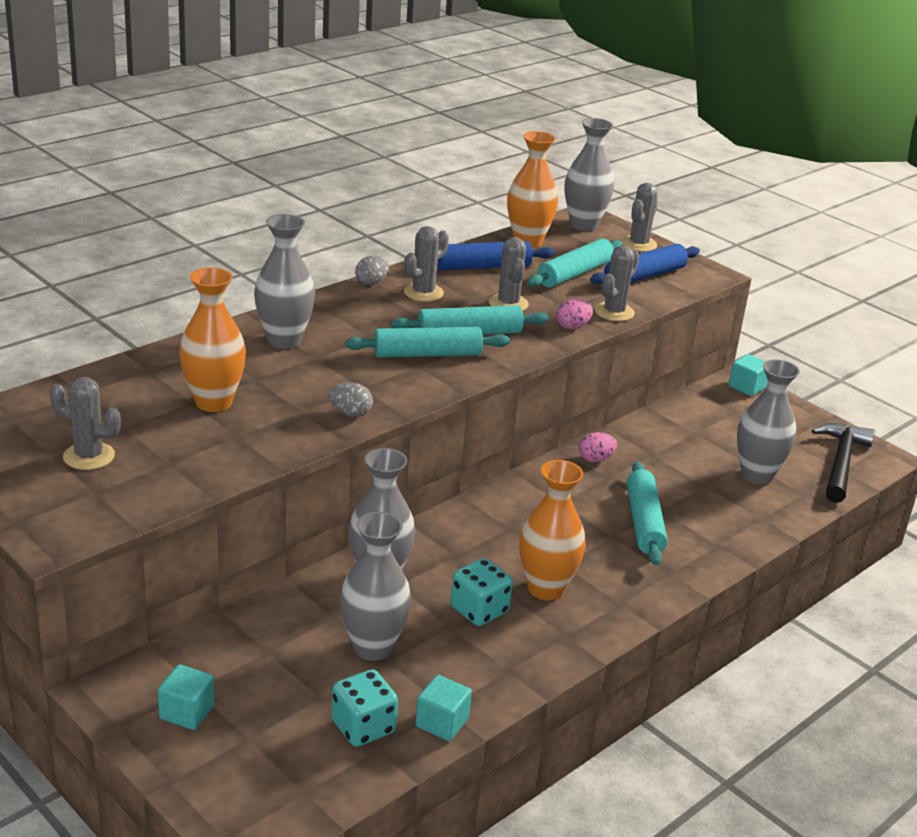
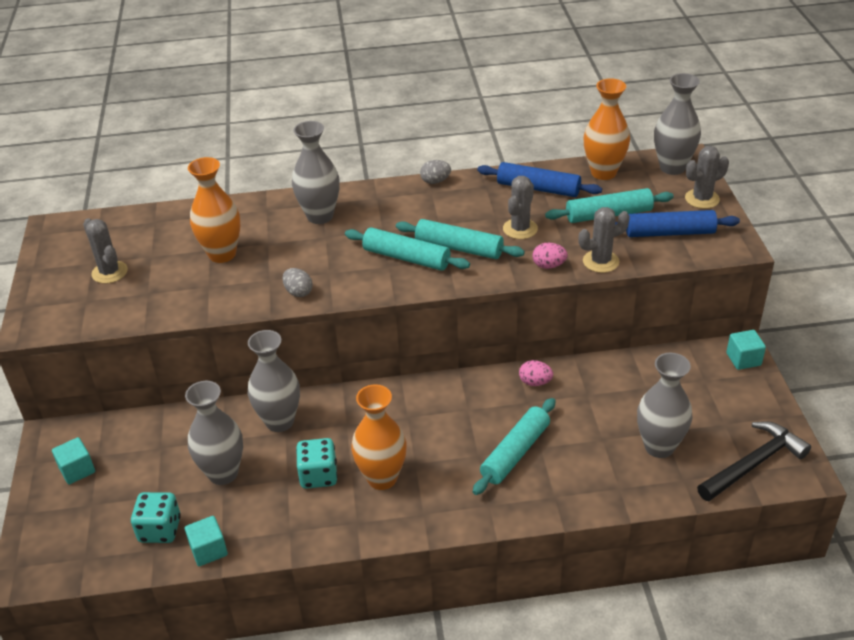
camera: 40 degrees right, 10 degrees up
grey cactus [404,226,449,302] -> none

